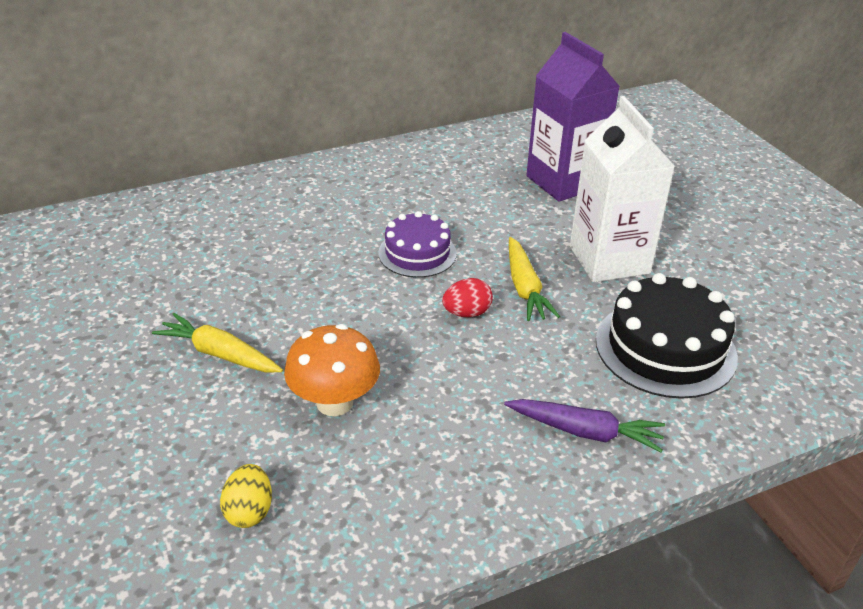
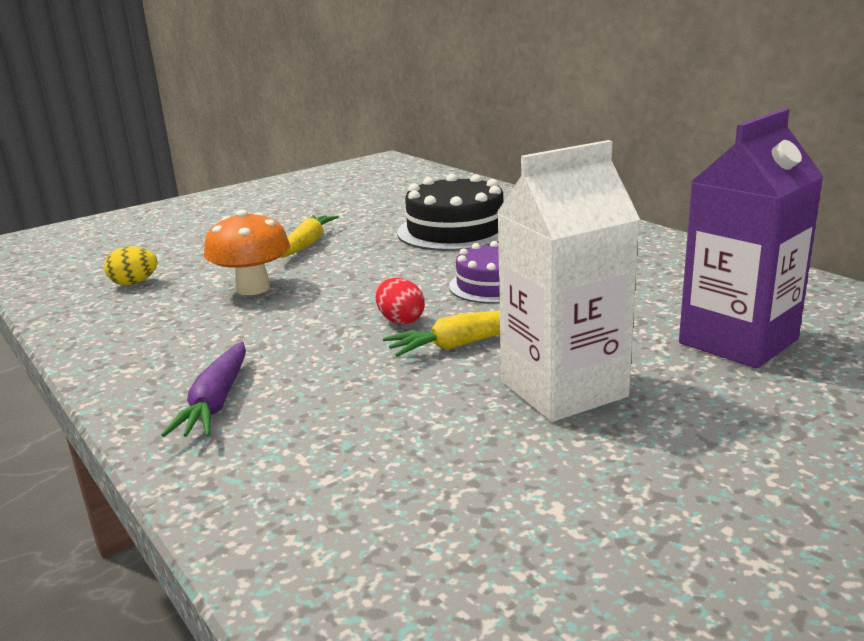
camera: 80 degrees right, 15 degrees down
black cake [596,273,738,399] -> black cake moved to [397,174,503,251]

